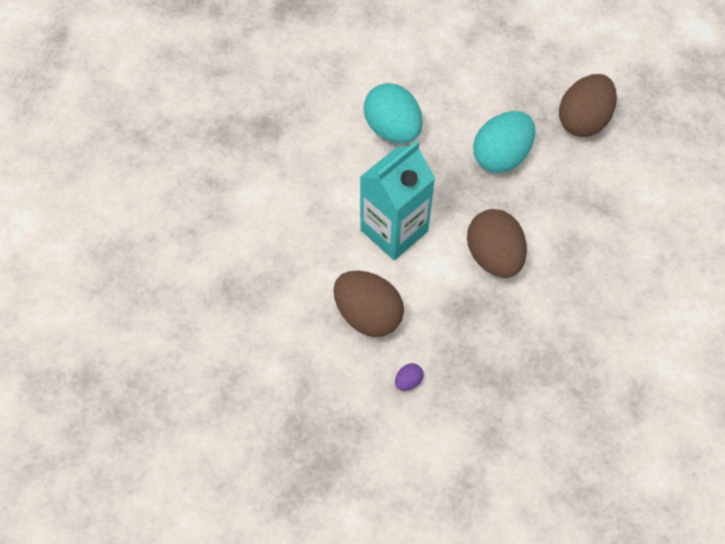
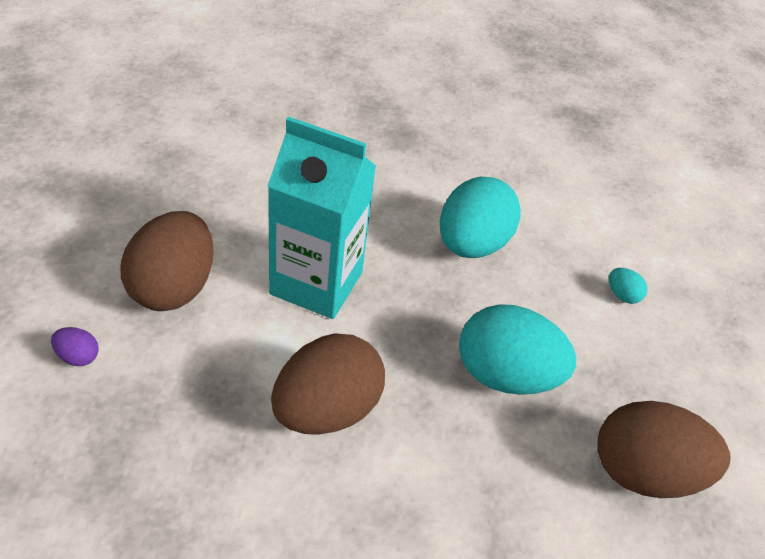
camera: 60 degrees right, 15 degrees down
none -> turquoise egg [609,268,647,304]

